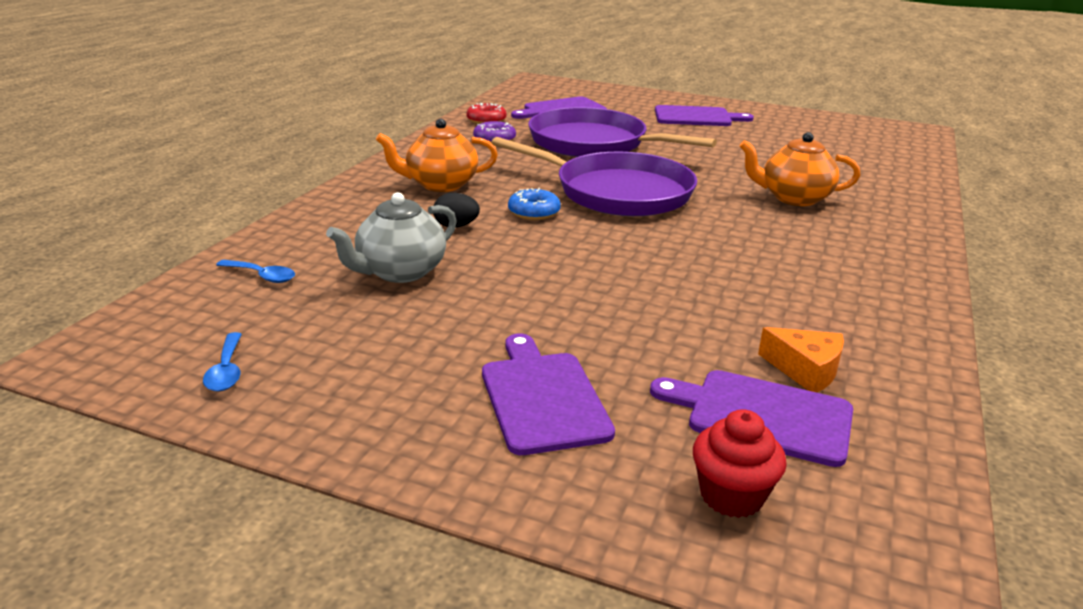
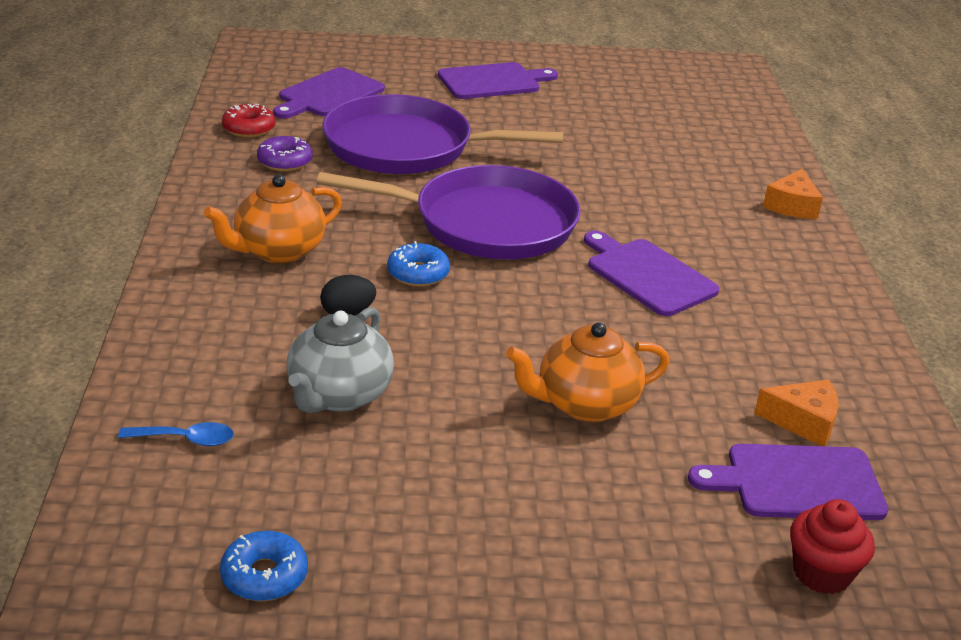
camera: 25 degrees left, 5 degrees up
blue spoon [203,332,242,392] -> blue donut [220,531,308,601]
purple cutting board [482,333,615,455] -> purple cutting board moved to [584,231,719,316]
orange teapot [739,132,860,206] -> orange teapot moved to [506,322,670,422]
none -> orange cheese [763,168,823,219]

